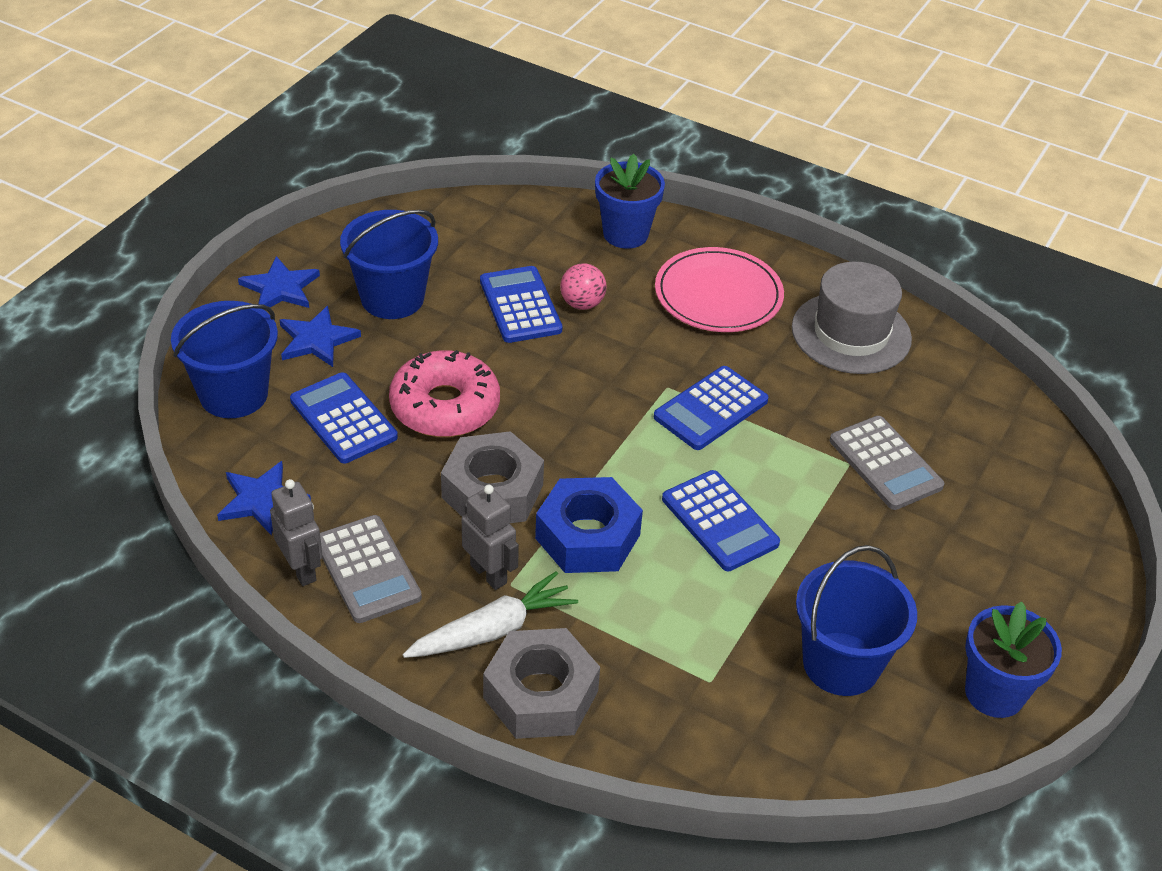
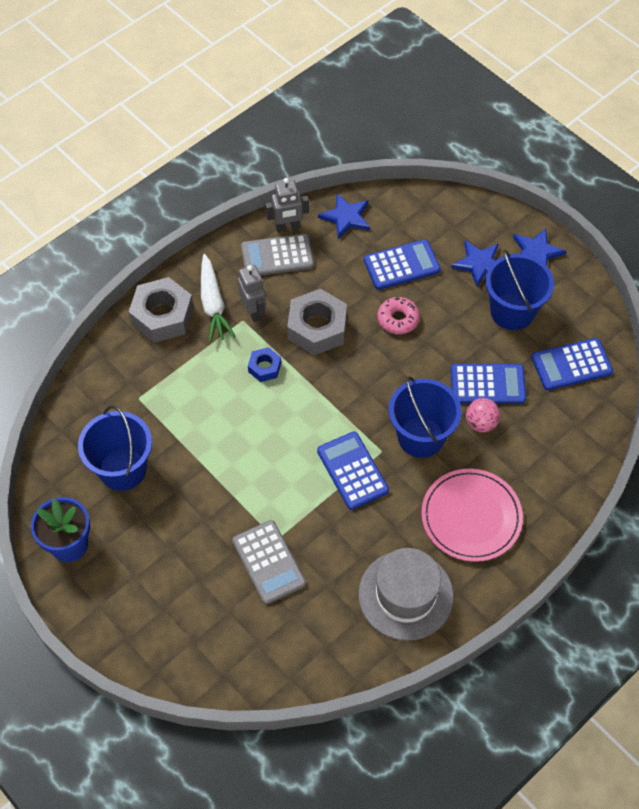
camera: 110 degrees right, 15 degrees up
blue bucket [171,301,278,418] -> blue bucket moved to [389,376,462,458]
pink donut [389,350,500,437] -> pink donut [377,297,420,334], size x0.58
grey robot [462,485,519,590] -> grey robot turned 90 degrees counterclockwise [238,265,266,322]
blue nut [535,477,643,573] -> blue nut [248,347,281,382], size x0.52
blue flower pot [595,154,665,249] -> none
blue calculator [662,470,780,571] -> blue calculator moved to [532,338,613,390]
grey calculator [830,416,944,510] -> grey calculator turned 105 degrees counterclockwise [232,520,306,605]

